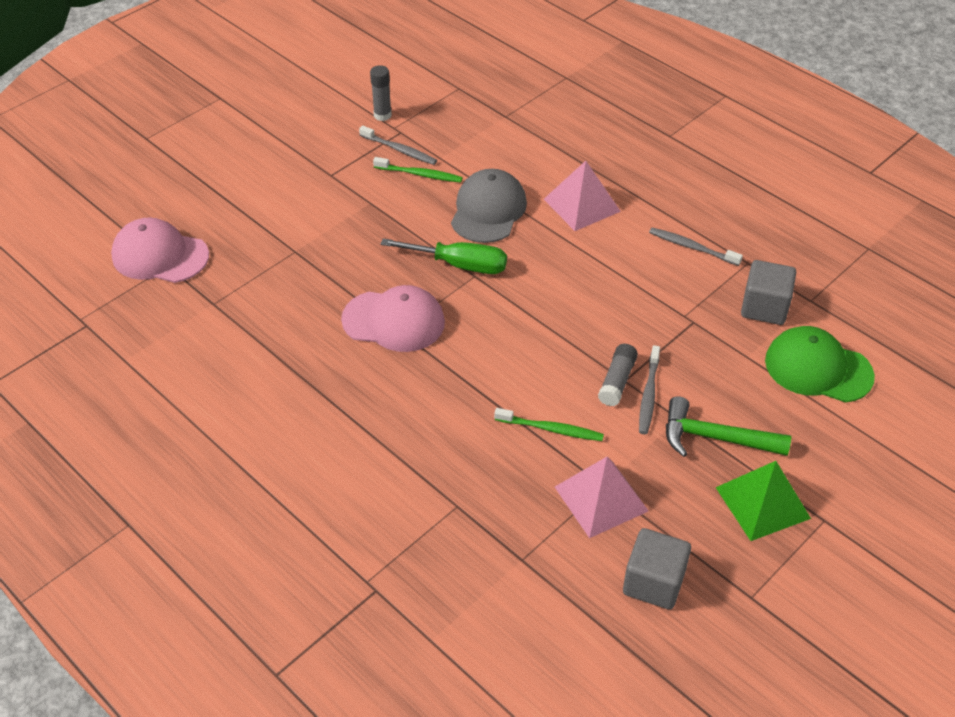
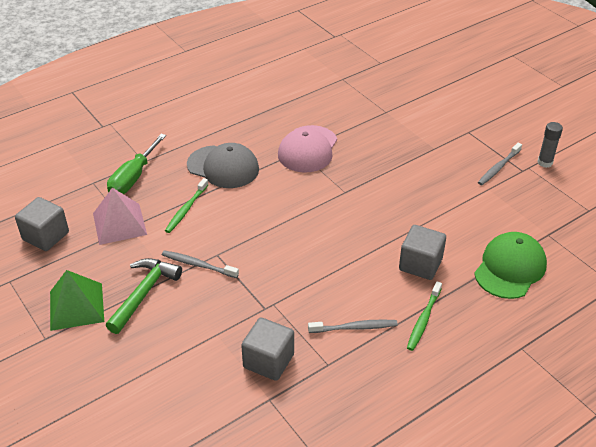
camera: 100 degrees right, 5 degrees down
pink cap [111,217,209,283] -> none
green toothbrush [373,157,463,183] -> green toothbrush moved to [407,281,442,351]
green screwdriver [380,238,507,274] -> green screwdriver moved to [107,134,166,194]
grey cap [451,169,527,243] -> grey cap moved to [187,143,259,188]
pink pyramid [544,161,621,231] -> grey cube [399,225,446,280]
grey glue stick [598,344,638,406] -> none
grey toothbrush [649,228,743,266] -> grey toothbrush turned 45 degrees clockwise [308,319,398,333]
green cap [765,326,875,403] -> green cap moved to [474,232,547,299]

